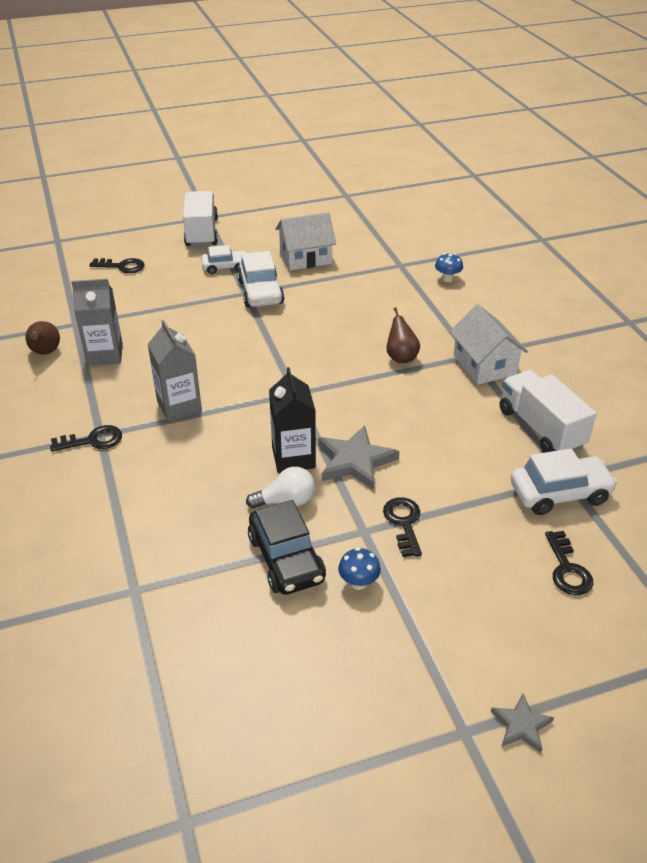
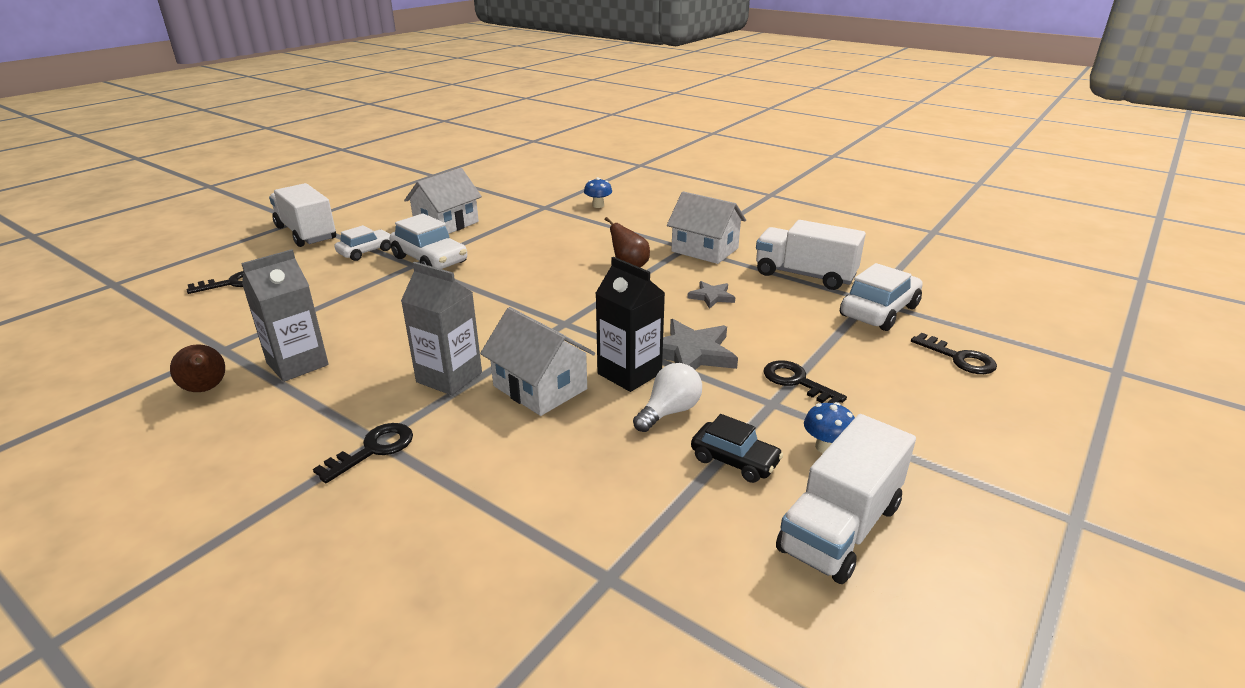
camera: 35 degrees left, 10 degrees down
black car [248,500,326,595] -> black car [691,414,783,483], size x0.64
grey star [491,694,554,753] -> grey star moved to [687,281,735,309]
none -> white house [480,307,595,416]
none -> white truck [776,414,916,584]

